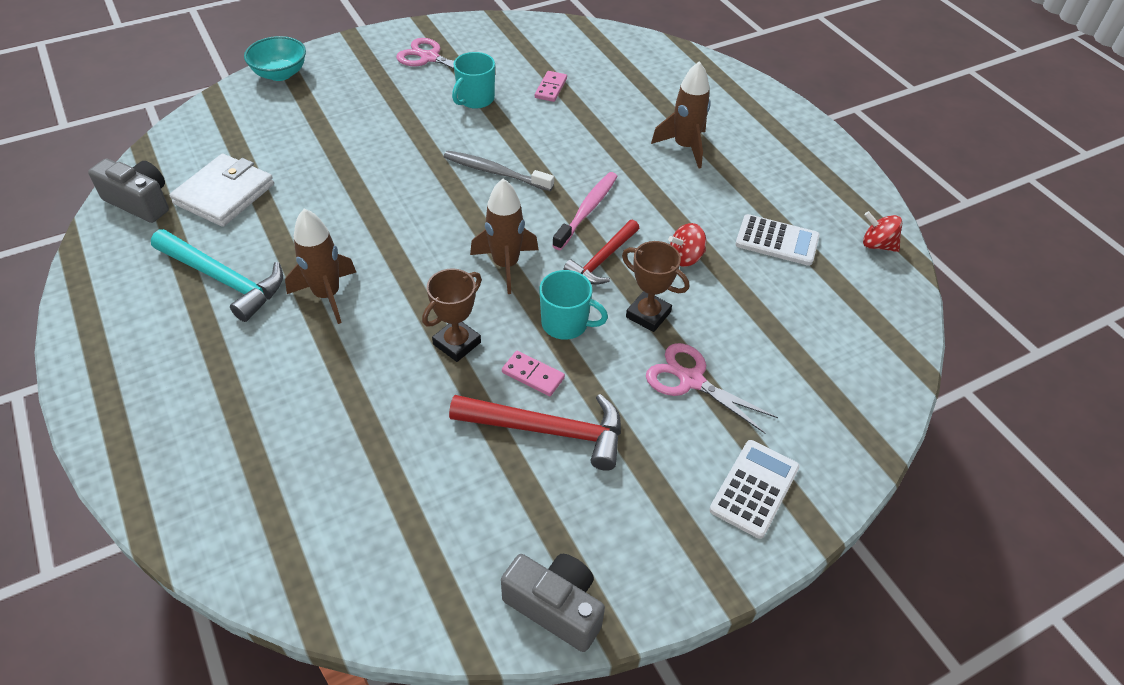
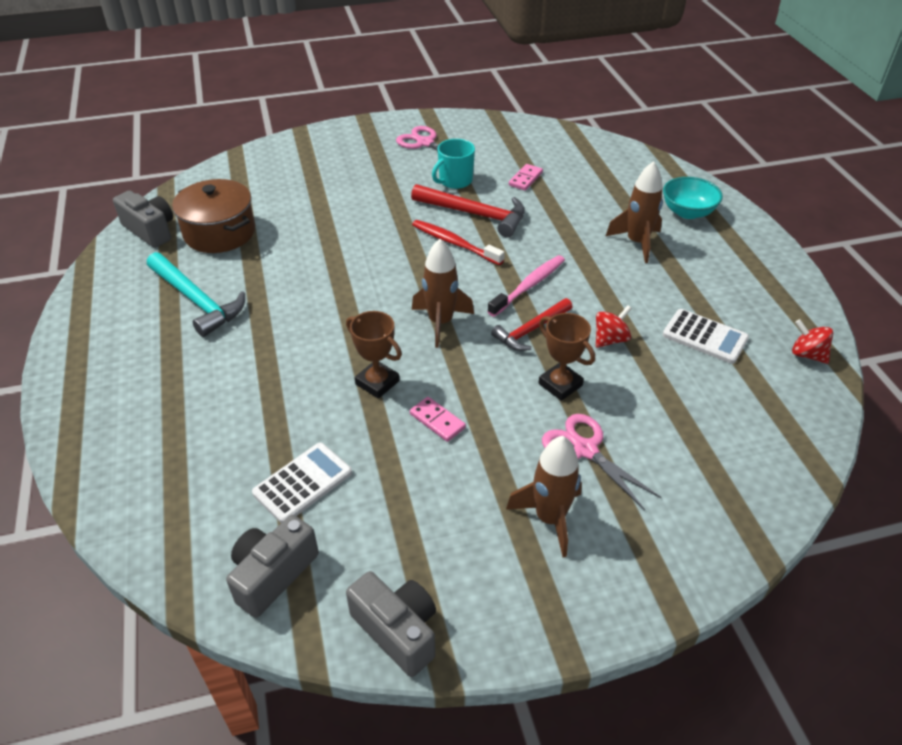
camera: 15 degrees right, 5 degrees down
white wallet [170,154,274,227] -> brown pot [172,179,255,253]
turquoise bowl [244,36,306,81] -> turquoise bowl moved to [663,177,723,219]
brown rocket [285,208,356,324] -> brown rocket moved to [506,436,582,557]
brown trophy [422,269,482,362] -> brown trophy turned 75 degrees clockwise [346,311,402,399]
grey toothbrush [444,150,554,191] -> red toothbrush [412,220,505,265]
red hammer [449,394,621,471] -> red hammer moved to [411,184,525,237]
turquoise mug [539,270,608,340] -> none
red spinning top [668,223,706,267] -> red spinning top turned 150 degrees clockwise [596,305,632,348]
white calculator [709,440,800,539] -> white calculator moved to [252,443,352,523]
none -> grey camera [226,515,319,618]

